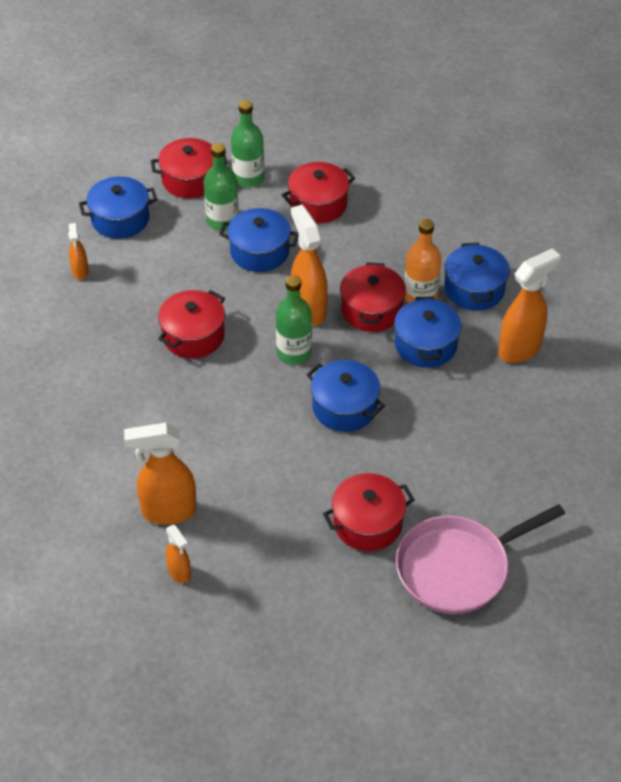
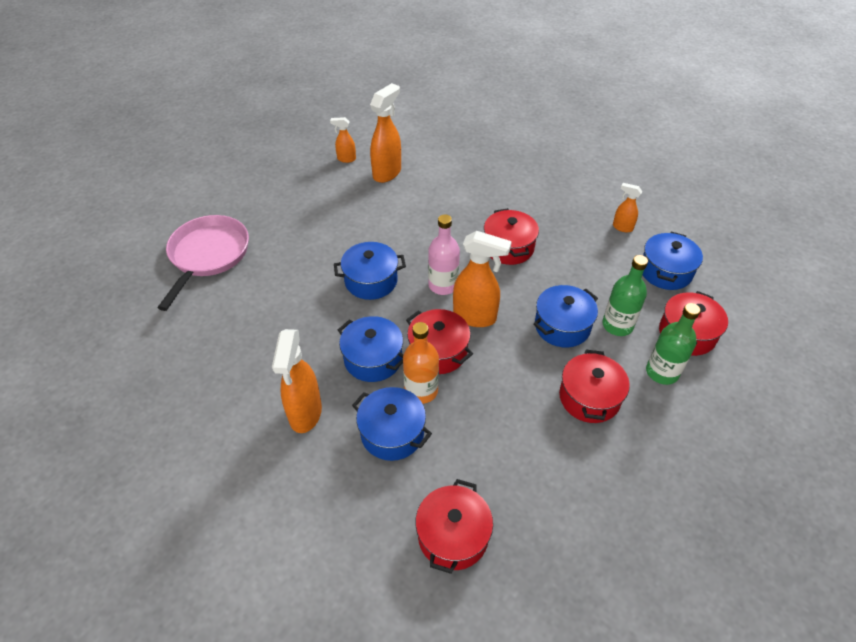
camera: 130 degrees right, 0 degrees up
green bottle [276,275,312,365] -> pink bottle [428,214,460,295]
red pot [323,473,414,551] -> red pot moved to [415,479,493,574]

